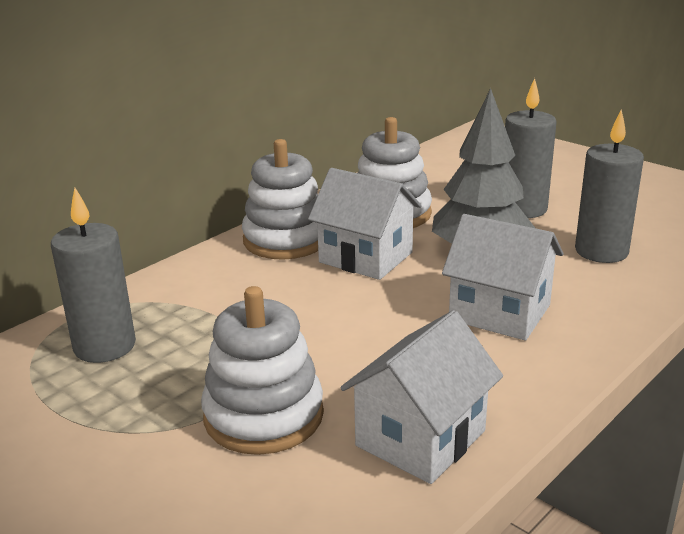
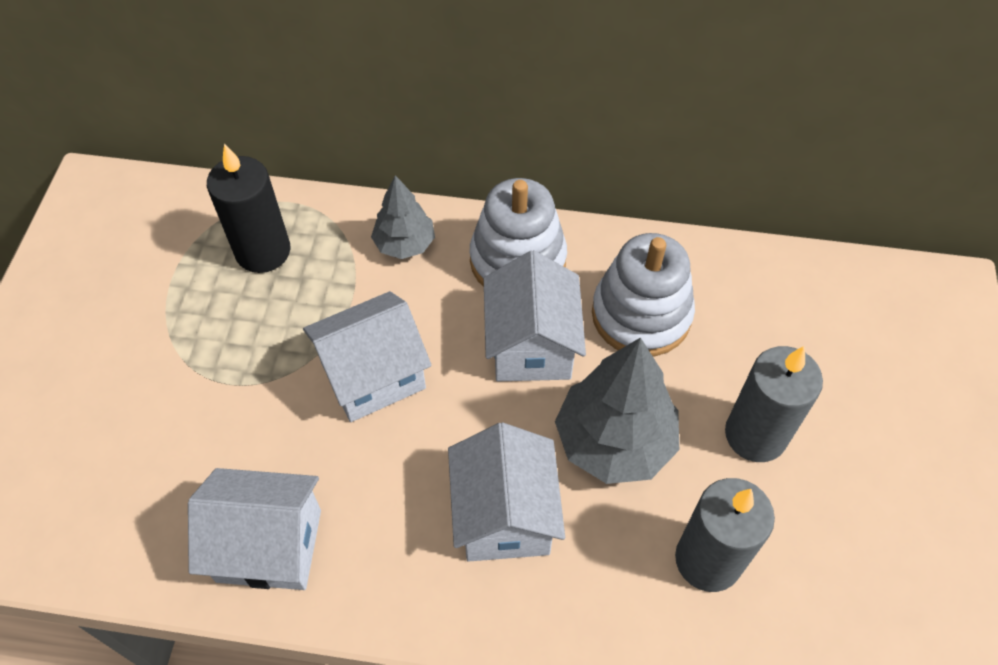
camera: 55 degrees right, 30 degrees up
grey candle [51,188,136,363] -> black candle [207,144,290,273]
white stacking toy [201,286,324,455] -> none
none -> white house [303,291,432,422]
none -> grey tree [371,175,435,259]

